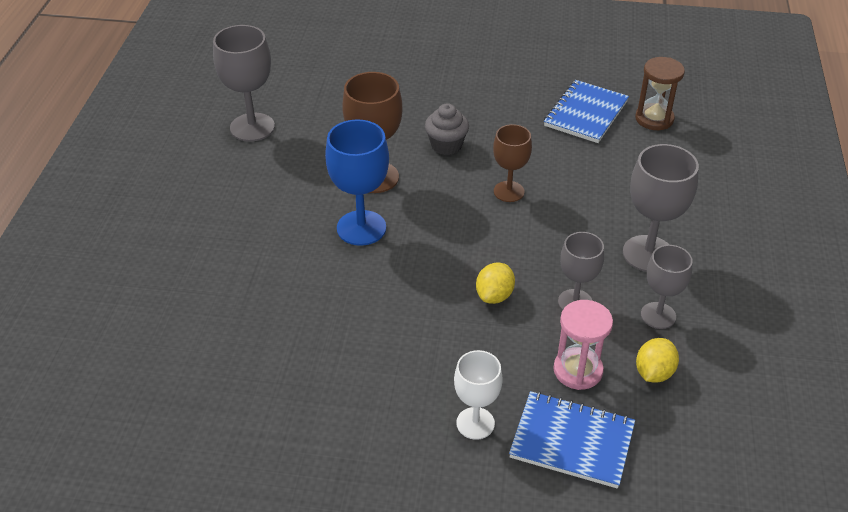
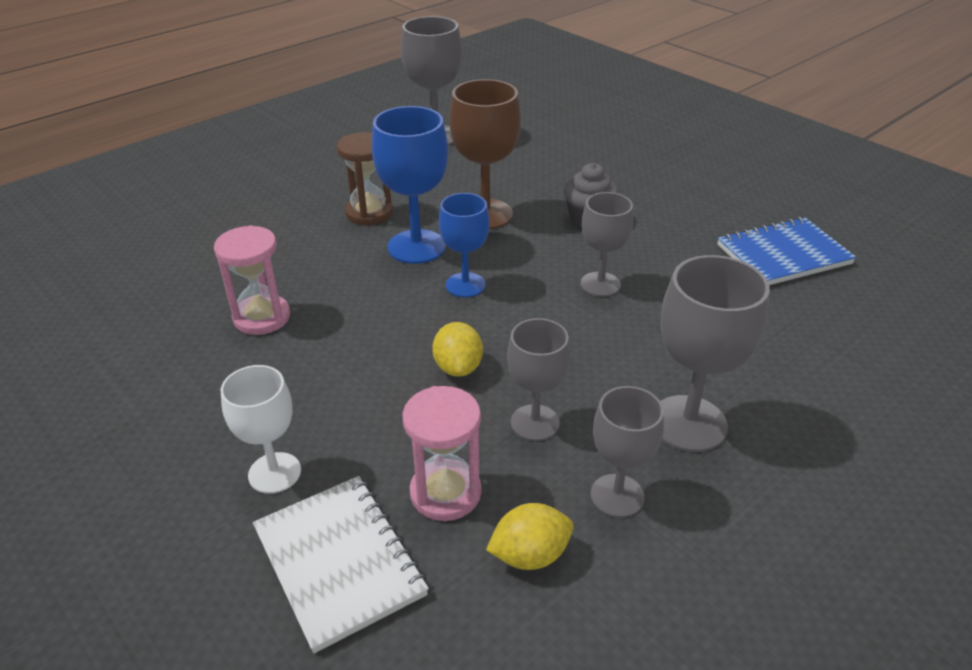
camera: 40 degrees right, 5 degrees down
yellow lemon [476,263,515,304] -> yellow lemon turned 75 degrees counterclockwise [432,322,483,377]
brown goblet [493,124,532,202] -> grey goblet [581,192,633,297]
blue notebook [509,391,635,489] -> white notebook [253,476,429,653]
brown hourglass [635,57,685,130] -> brown hourglass moved to [337,132,393,225]
none -> pink hourglass [214,225,290,335]
none -> blue goblet [439,193,490,297]

